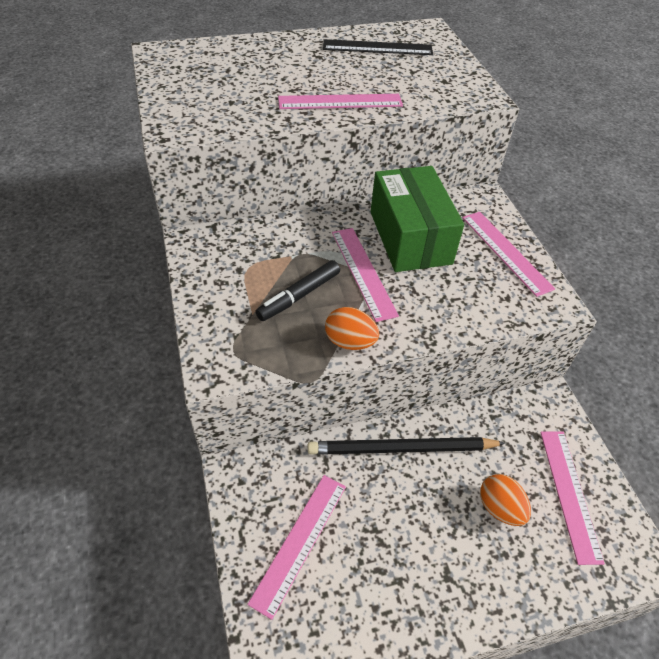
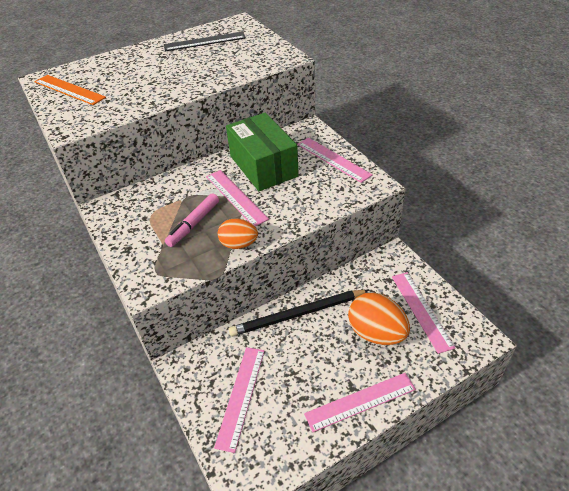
camera: 10 degrees left, 5 degrees down
black marker [255,260,340,321] -> pink marker [165,193,219,247]
pink ruler [278,94,403,109] -> pink ruler moved to [304,373,416,432]
orange egg [480,474,531,526] -> orange egg [348,293,410,345], size x1.59
none -> orange ruler [35,75,106,105]

